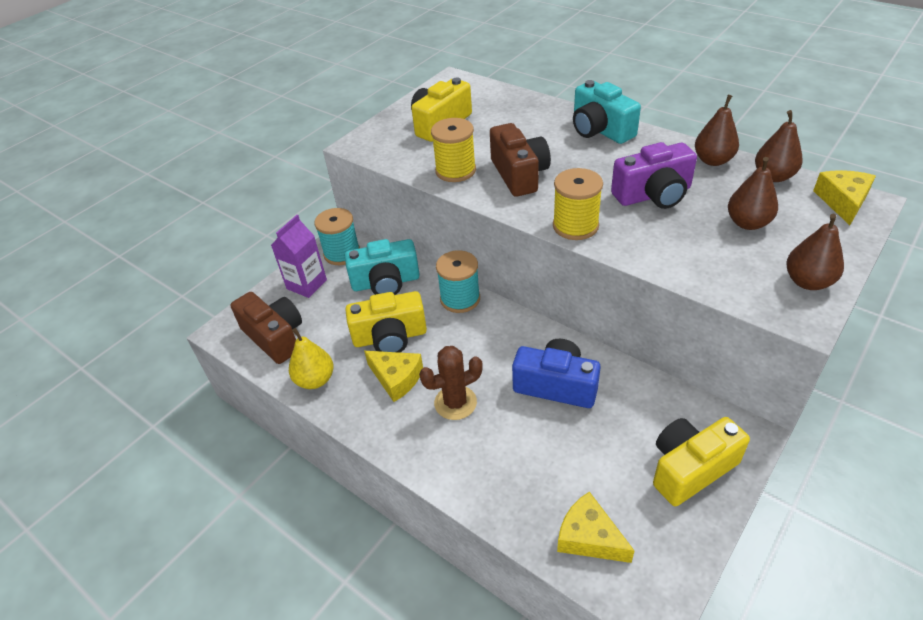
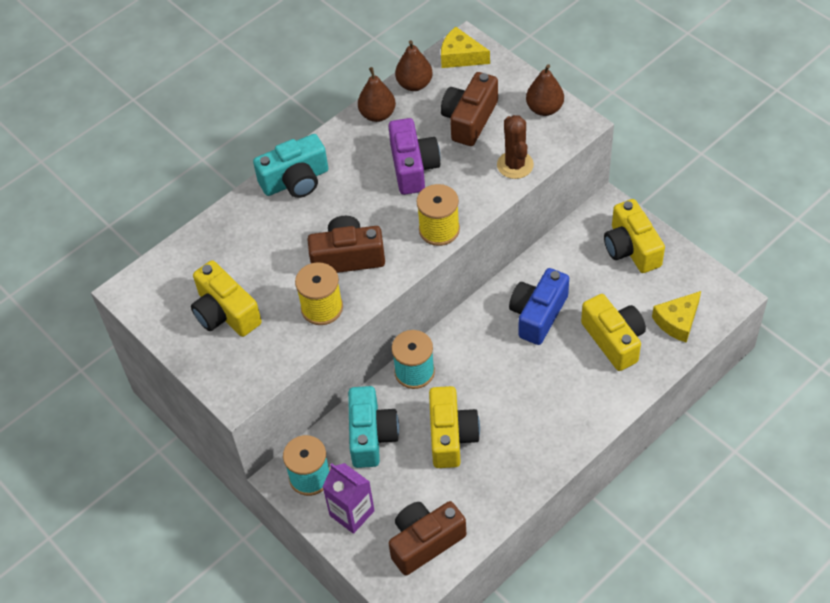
camera: 80 degrees left, 10 degrees up
yellow pear [289,328,333,389] -> none
yellow cheese [364,351,423,402] -> none
brown cactus [419,346,483,420] -> brown cactus moved to [497,115,534,179]
brown pear [728,157,778,230] -> brown camera [441,72,498,146]
none -> yellow camera [581,294,646,371]

